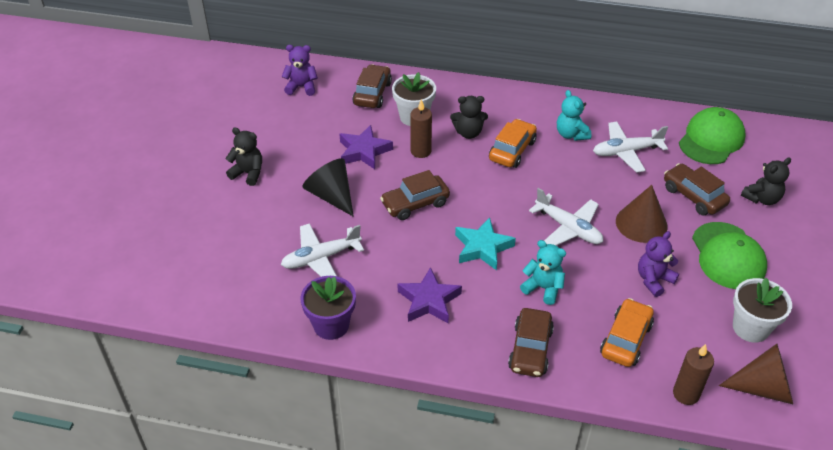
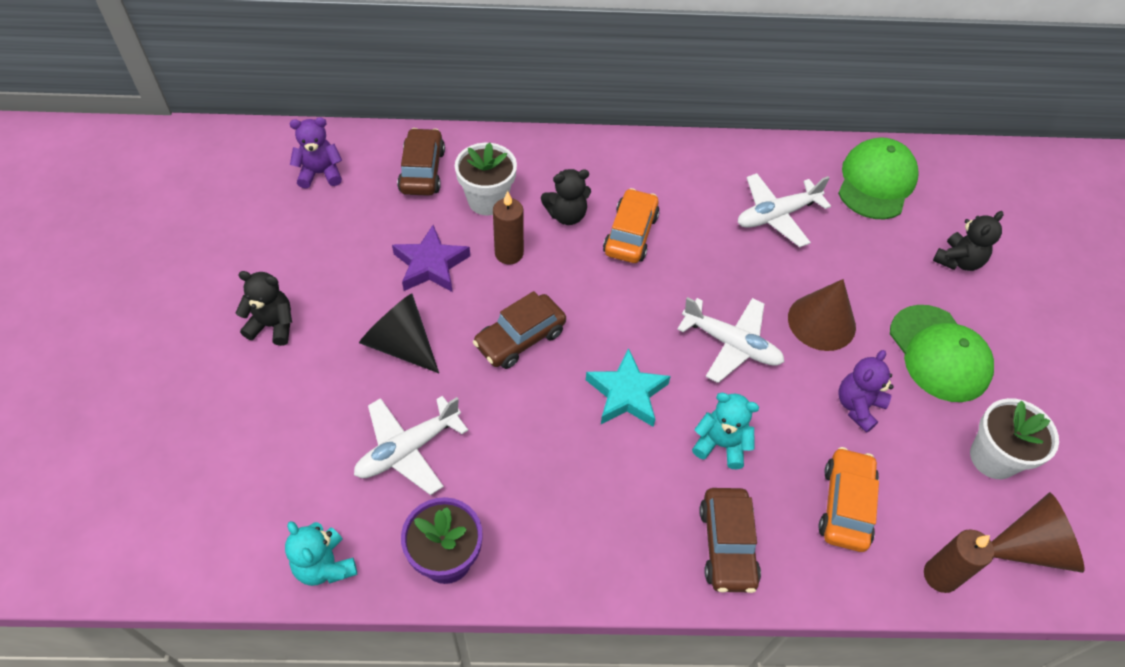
camera: 15 degrees left, 10 degrees up
purple star [398,267,462,324] -> none
turquoise teddy bear [557,90,591,141] -> turquoise teddy bear moved to [285,521,358,586]
brown car [664,163,730,216] -> none

